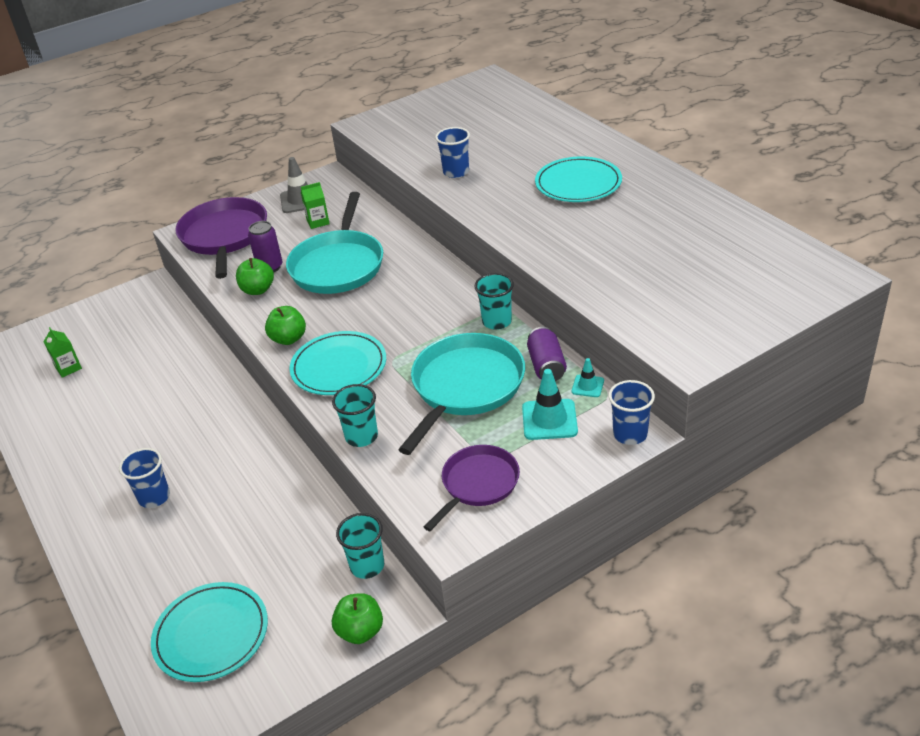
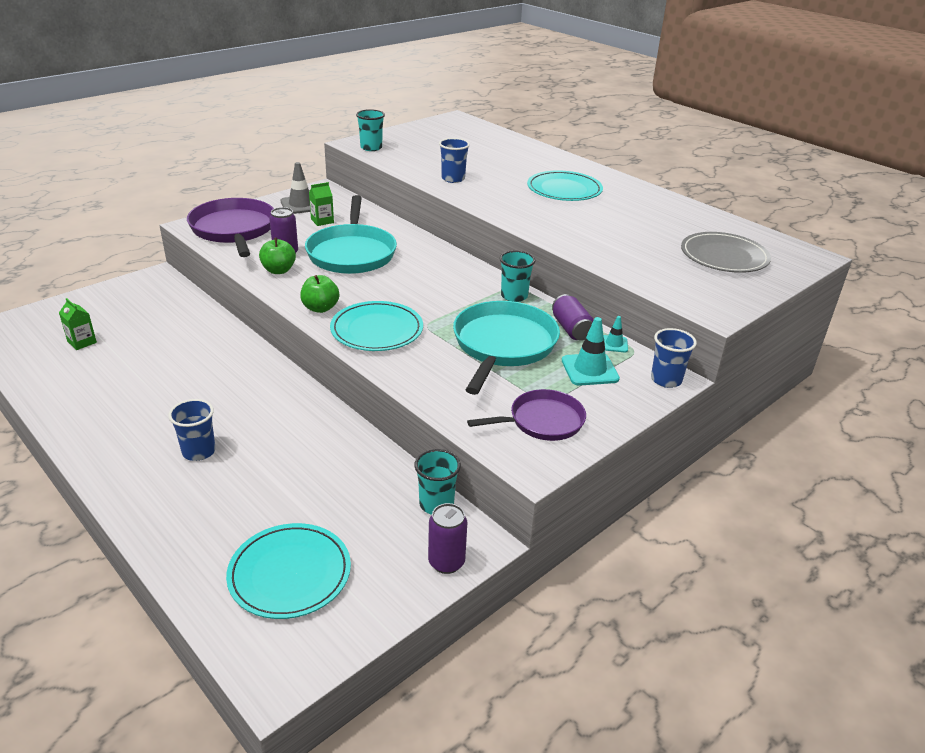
camera: 15 degrees left, 5 degrees down
turquoise cup [332,384,378,447] -> turquoise cup moved to [356,109,385,151]
green apple [332,593,383,644] -> purple can [428,503,467,574]
purple pan [424,445,520,531] -> purple pan turned 45 degrees clockwise [467,389,586,441]
none -> grey plate [681,232,771,273]

